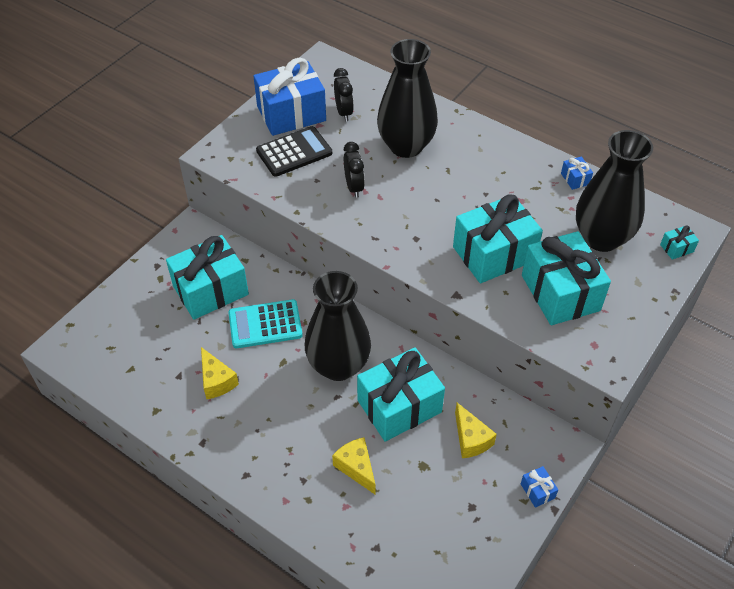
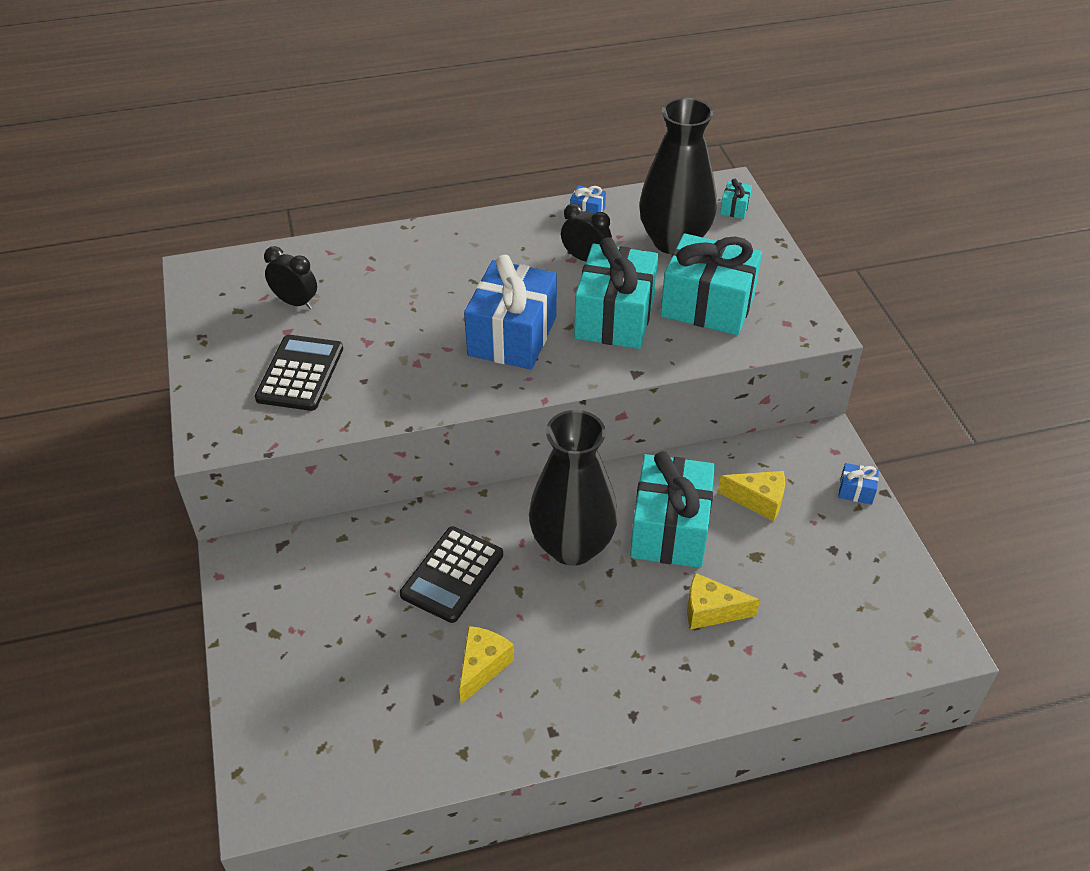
camera: 50 degrees left, 5 degrees down
turquoise gift [166,235,249,320] -> none
yellow cheese [201,347,239,399] -> yellow cheese turned 75 degrees counterclockwise [459,626,514,704]
turquoise calculator [228,299,303,348] -> black calculator [400,526,503,623]
blue gift [253,58,326,136] -> blue gift moved to [464,255,557,370]
black clock [344,142,365,198] -> black clock moved to [561,203,612,262]
black vase [377,39,438,158] -> none

